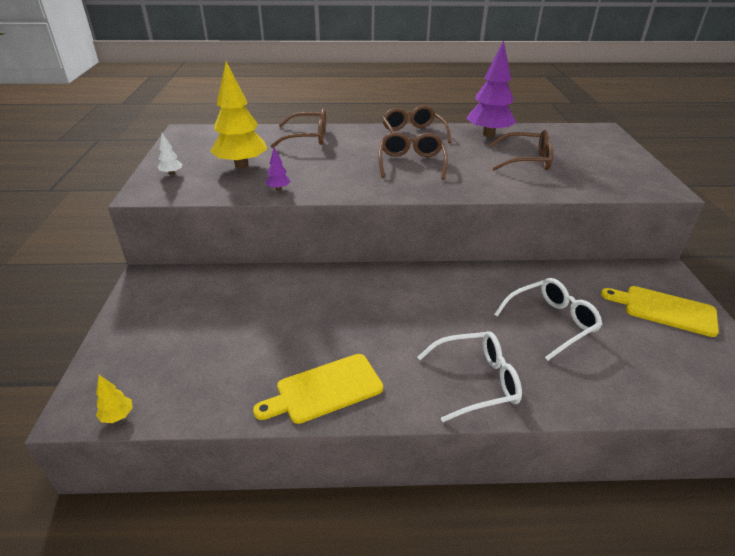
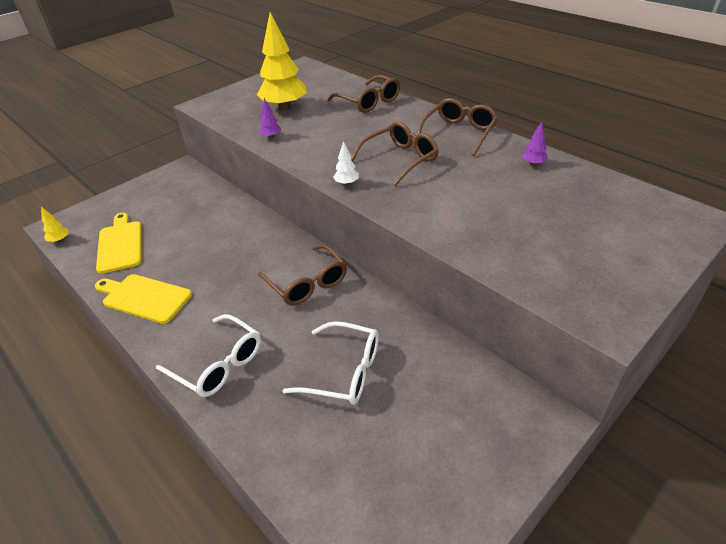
camera: 50 degrees right, 5 degrees up
white tree [158,133,182,175] -> white tree moved to [333,141,359,186]
purple tree [466,40,516,137] -> purple tree [522,121,548,166], size x0.42
brown glasses [489,130,553,171] -> brown glasses moved to [258,244,347,305]
yellow cutting board [601,286,719,337] -> yellow cutting board moved to [96,213,142,274]

